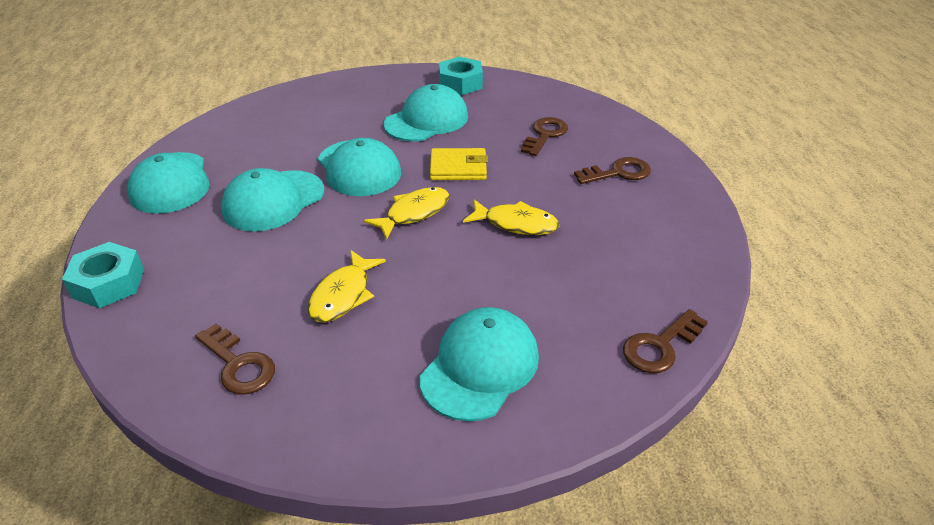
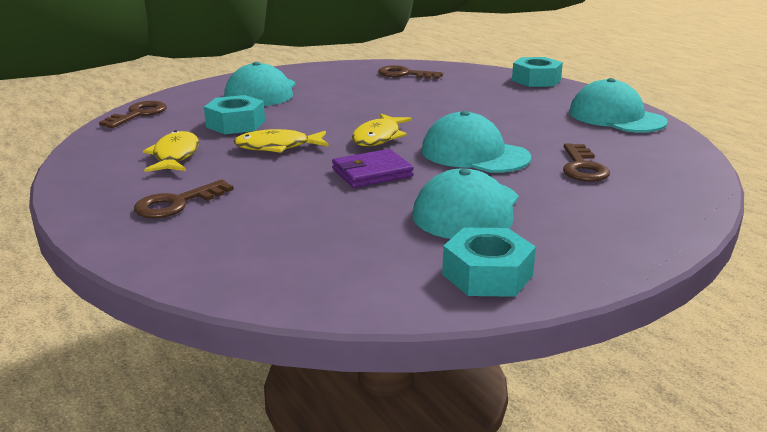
camera: 155 degrees right, 15 degrees down
turquoise cap [221,168,324,232] -> none
yellow fish [308,250,386,323] -> yellow fish moved to [143,130,199,172]
yellow wallet [430,148,488,180] -> purple wallet [332,149,414,188]
brown key [521,117,568,156] -> brown key moved to [563,143,610,182]
none -> turquoise nut [204,95,265,134]

